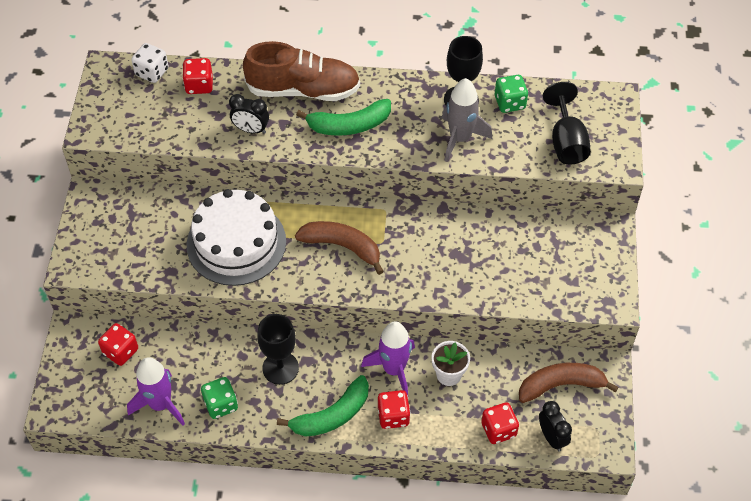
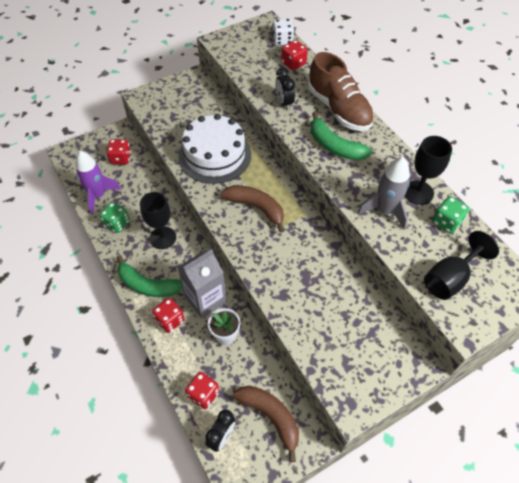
camera: 55 degrees right, 0 degrees up
brown banana [295,221,384,275] -> brown banana turned 45 degrees counterclockwise [221,185,285,233]
purple rocket [361,321,415,395] -> grey carton [178,249,227,318]

